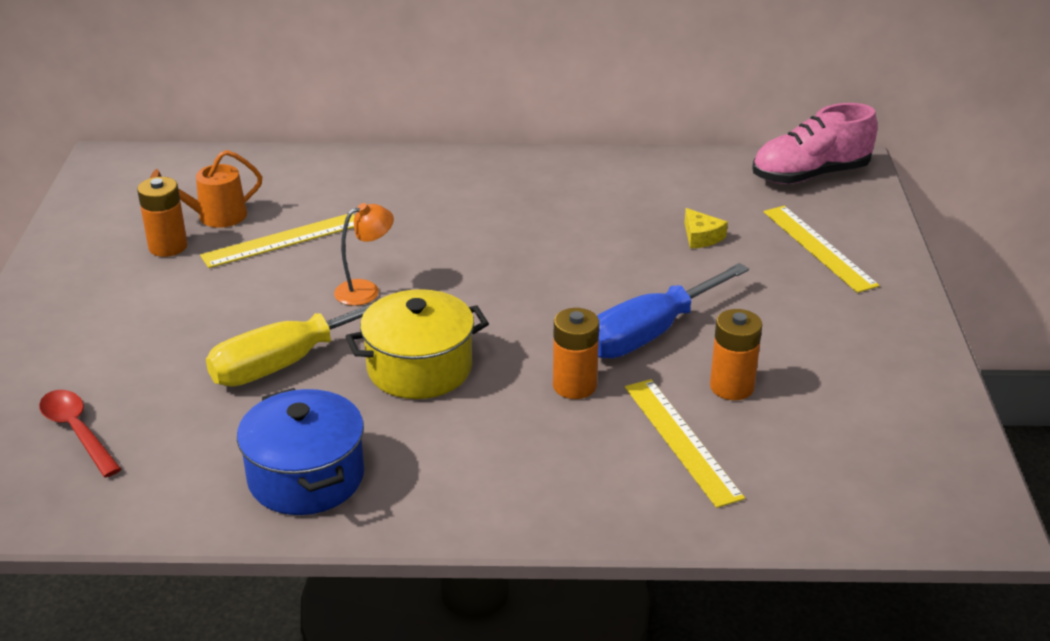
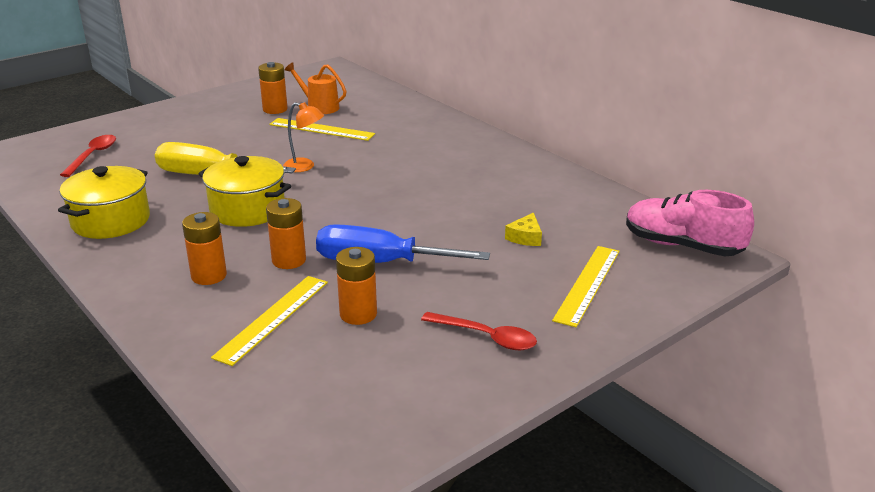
camera: 50 degrees right, 5 degrees down
blue pot [237,388,364,515] -> yellow pot [58,166,150,239]
none -> orange battery [182,212,227,285]
none -> red spoon [421,312,537,350]

